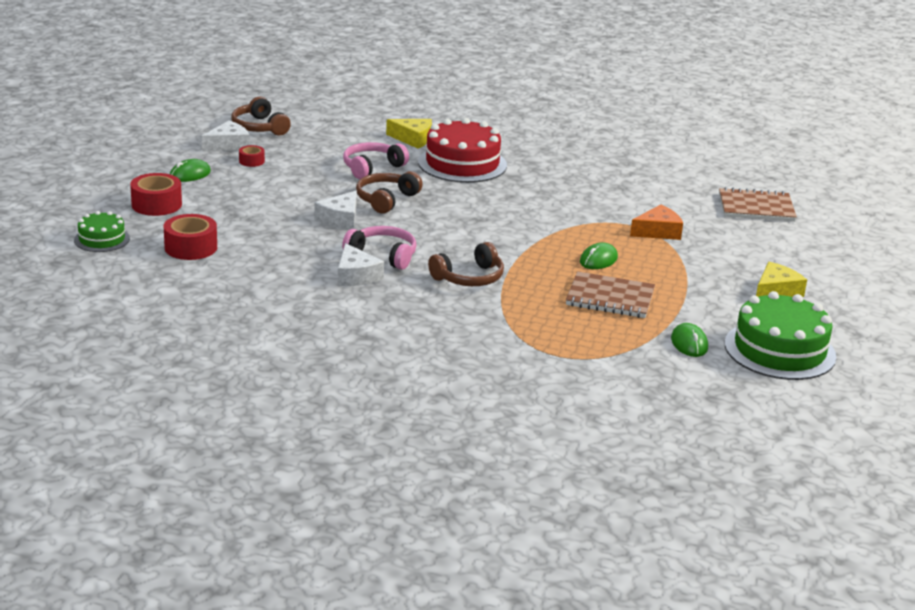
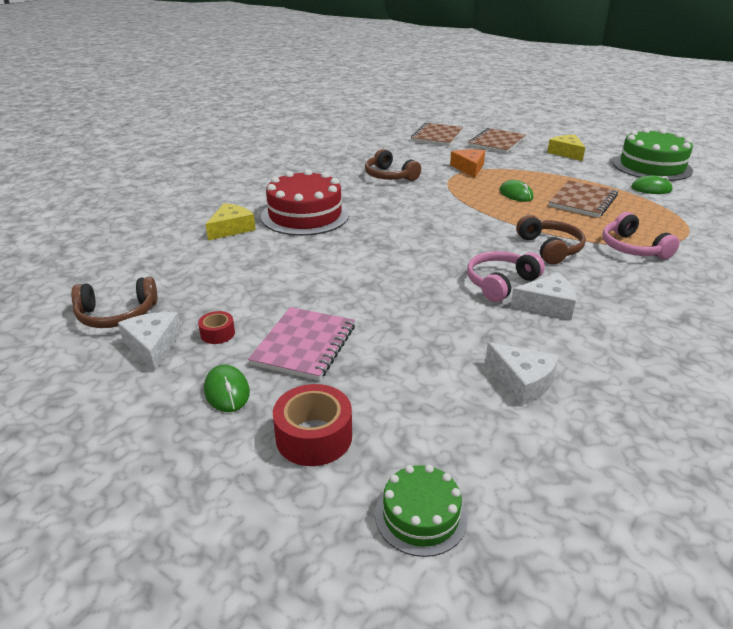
camera: 70 degrees left, 5 degrees up
red tape [164,214,217,260] -> none
white cheese [315,191,357,229] -> white cheese moved to [485,342,559,405]
pink headphones [343,142,409,179] -> pink headphones moved to [602,212,680,259]
brown headphones [356,171,423,214] -> brown headphones moved to [365,149,421,181]
none -> pink notebook [248,307,355,381]
none -> brown notebook [468,128,526,153]

